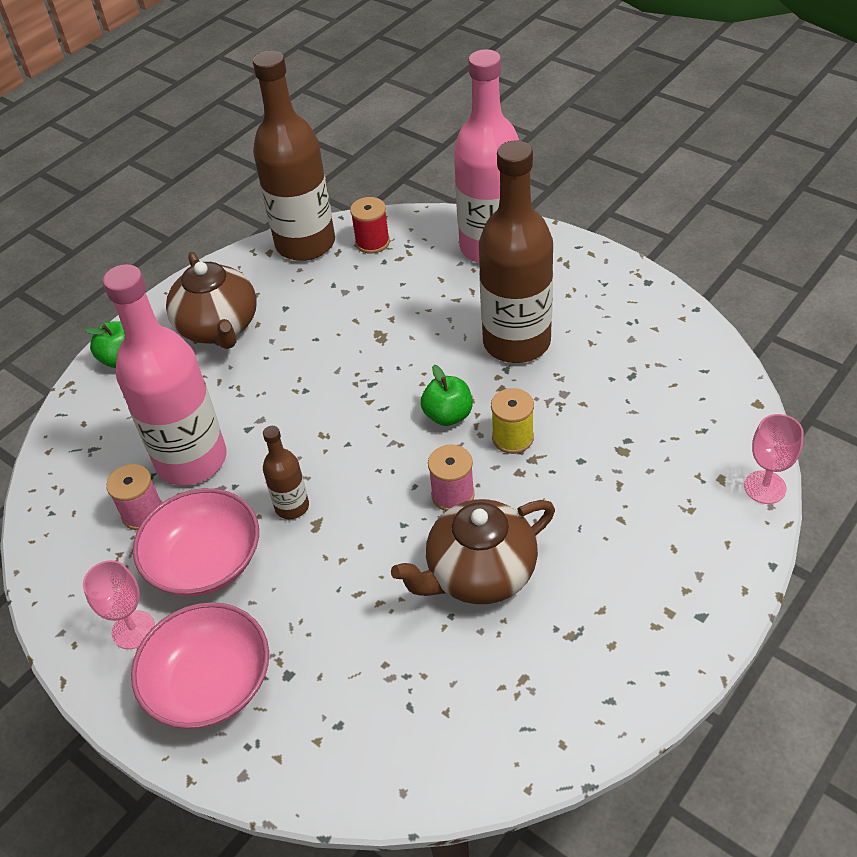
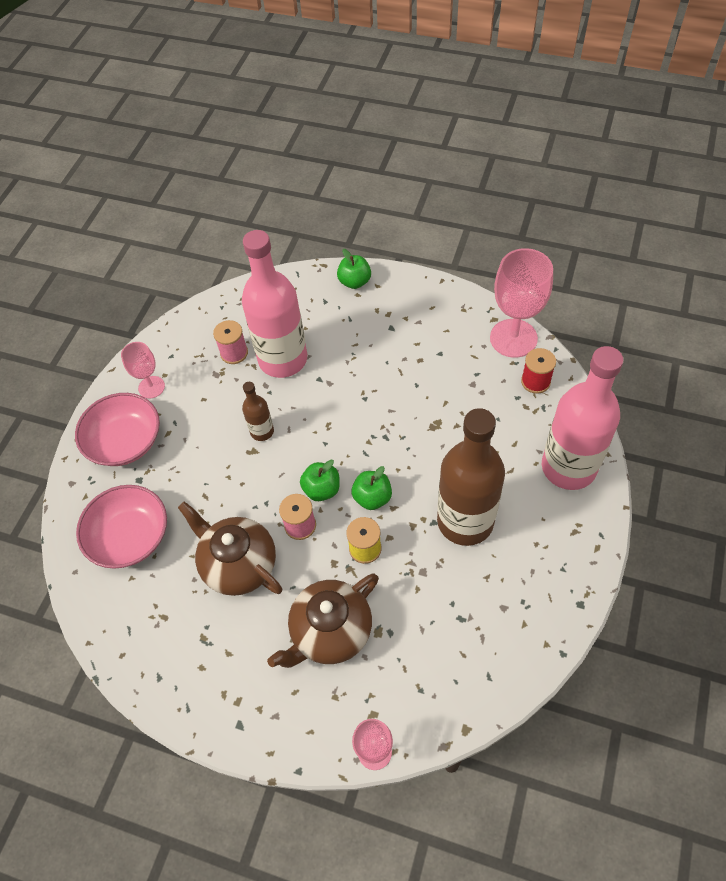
camera: 70 degrees right, 10 degrees up
pink bowl [133,488,259,596] -> pink bowl moved to [76,485,167,569]
brown teapot [166,252,257,349] -> brown teapot moved to [267,573,379,668]
brown bottle [253,50,335,261] -> pink goblet [490,248,553,358]
none -> green apple [300,460,340,501]

